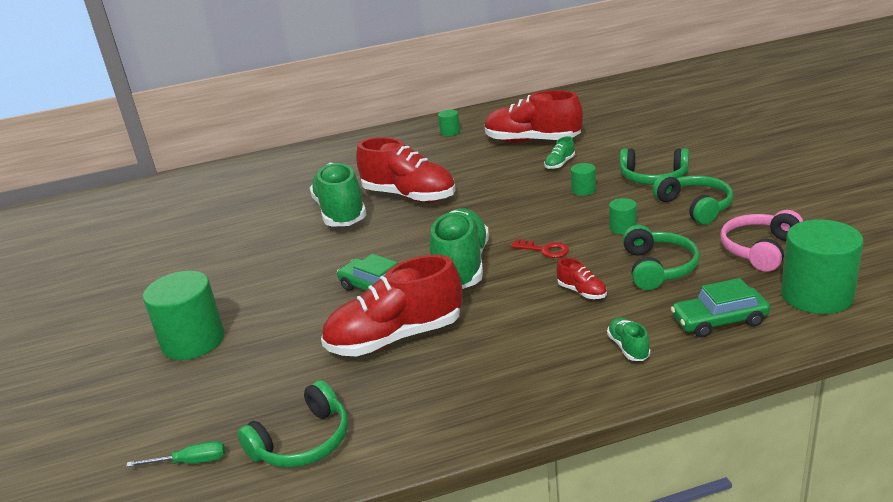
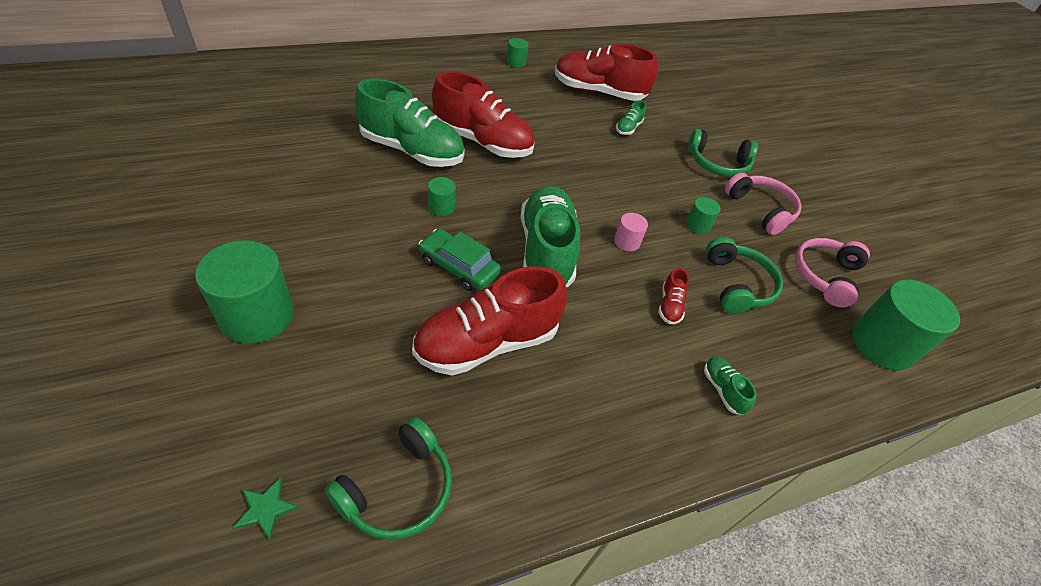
camera: 15 degrees left, 20 degrees up
green screwdriver [126,441,225,467] -> green star [233,478,299,539]
green shoe [310,163,367,227] -> green shoe turned 135 degrees clockwise [355,78,465,167]
red key [511,239,569,258] -> pink cylinder [614,213,648,251]
red shoe [557,258,607,299] -> red shoe turned 60 degrees clockwise [658,268,689,324]
green cylinder [571,163,596,196] -> green cylinder moved to [428,177,456,216]
green headphones [652,174,733,225] -> pink headphones [725,173,801,235]
green car [671,278,770,338] -> none

